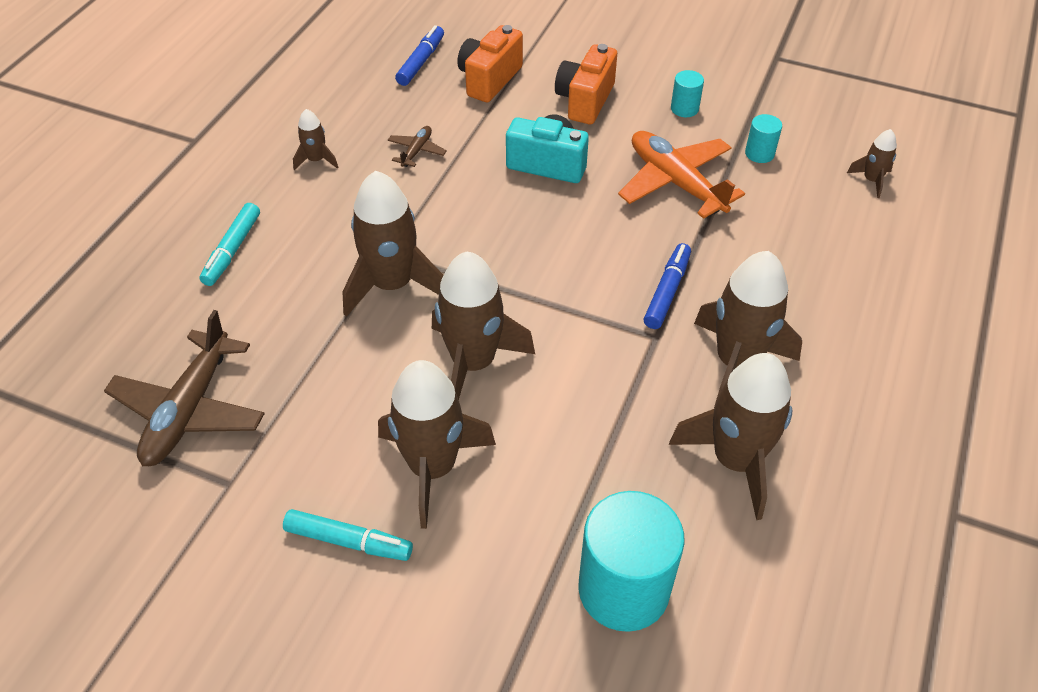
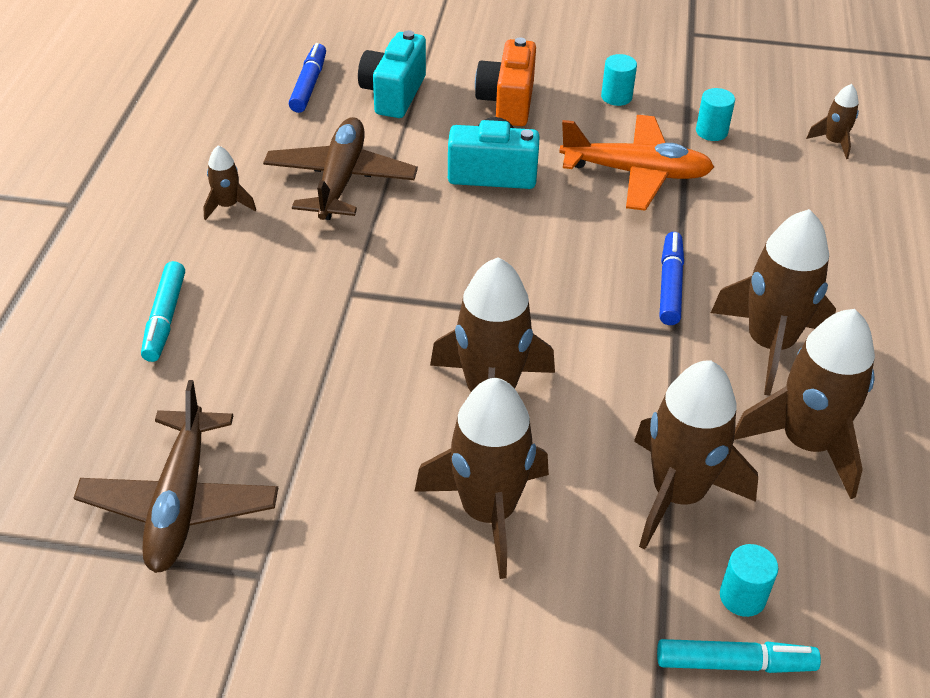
camera: 15 degrees left, 5 degrees down
turquoise marker [283,509,413,561] -> turquoise marker moved to [657,639,821,673]
brown rocket [342,171,444,317] -> brown rocket moved to [634,360,758,550]
brown plane [388,126,447,167] -> brown plane [263,117,418,220], size x2.14
orange camera [457,25,523,102] -> turquoise camera [358,30,426,118]
turquoise cylinder [578,491,685,632] -> turquoise cylinder [720,544,778,617], size x0.46
orange plane [618,131,745,219] -> orange plane turned 150 degrees clockwise [559,115,714,211]

